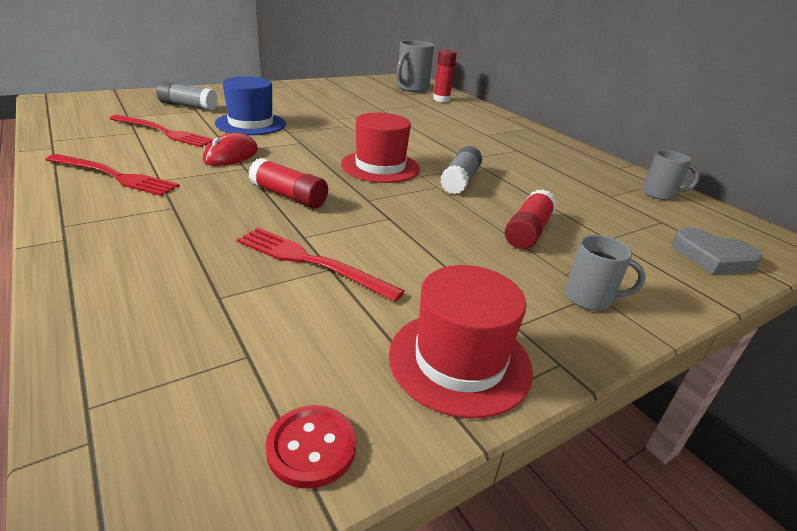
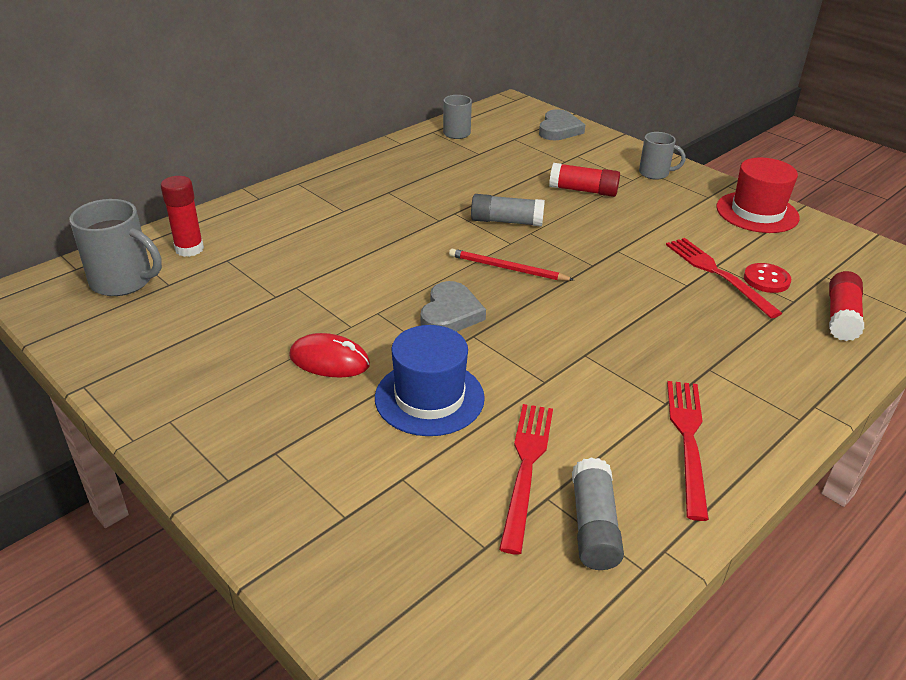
camera: 100 degrees left, 5 degrees up
grey glue stick [156,81,218,111] -> grey glue stick moved to [572,457,624,570]
red mouse [203,133,258,166] -> red mouse moved to [289,333,370,378]
red fork [237,228,405,302] -> red fork turned 135 degrees clockwise [666,238,782,318]
red glue stick [248,158,328,208] -> red glue stick moved to [829,271,864,341]
red button [266,405,356,489] -> red button moved to [744,263,791,293]
red hat [341,113,420,183] -> red pencil [449,249,574,281]
grey mug [565,235,646,311] -> grey mug turned 105 degrees clockwise [639,132,686,180]
none -> grey heart [421,281,486,332]

